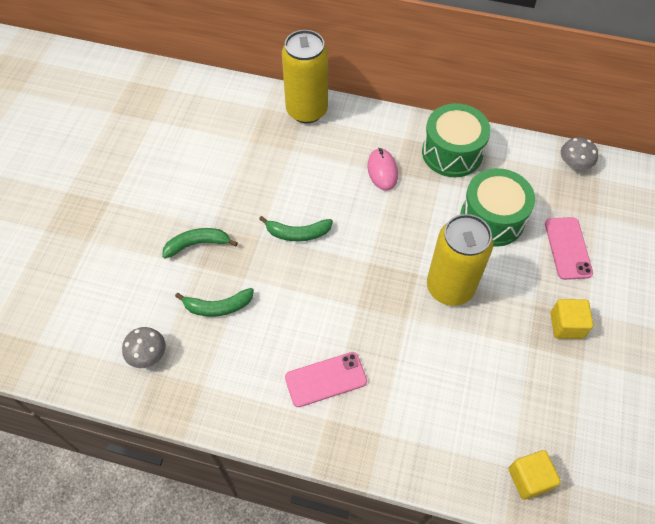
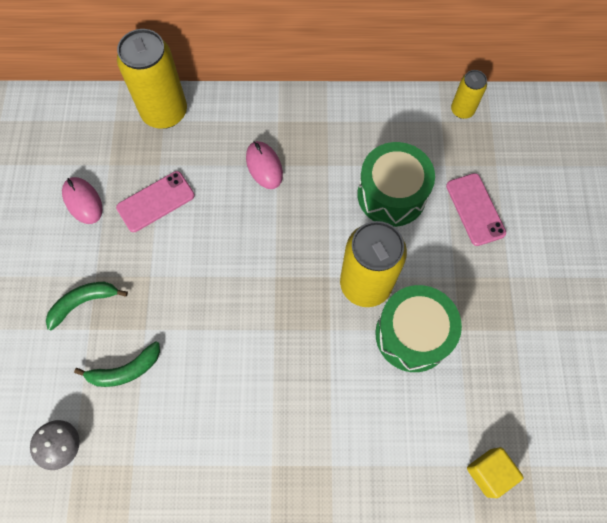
camera: 15 degrees left, 10 degrees up
green banana [259,216,333,241] -> none
pink phone [285,352,367,407] -> pink phone moved to [116,171,195,232]
green drum [422,103,491,177] -> green drum moved to [375,285,462,372]
yellow cube [551,299,593,339] -> none
grey mushroom [561,137,598,169] -> yellow can [451,70,487,119]
none -> pink mouse [62,177,102,224]

